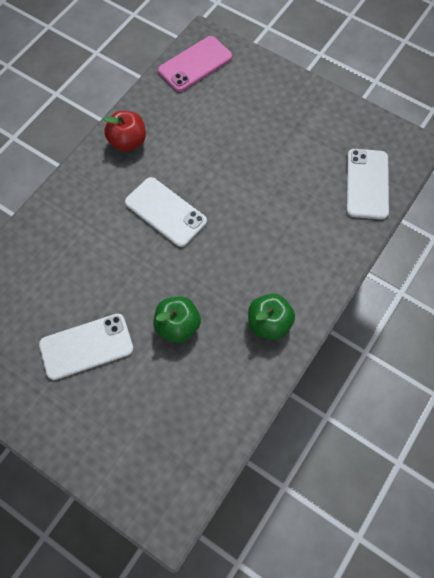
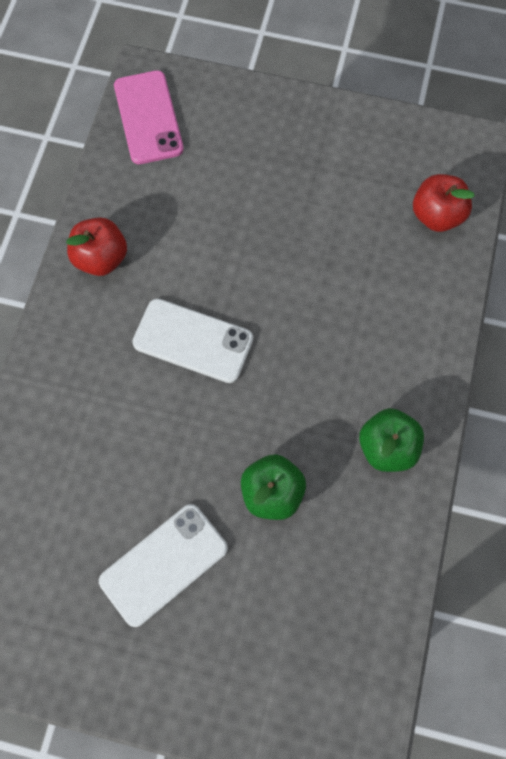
camera: 20 degrees left, 5 degrees up
pink phone [158,36,232,92] -> pink phone turned 45 degrees counterclockwise [114,70,184,164]
white phone [346,149,389,219] -> red apple [413,174,475,232]

